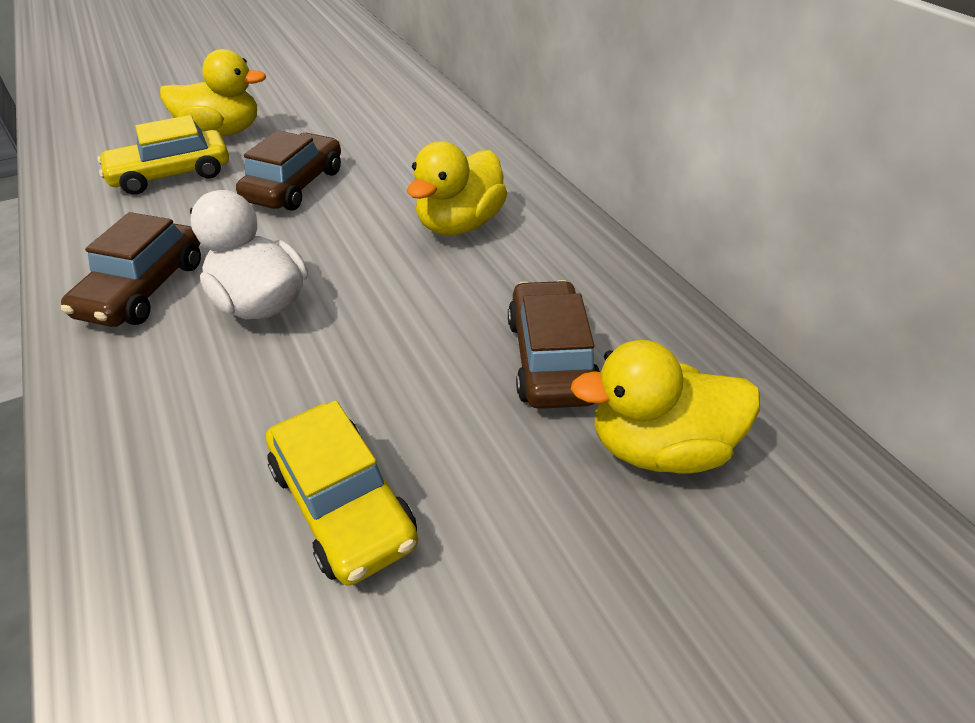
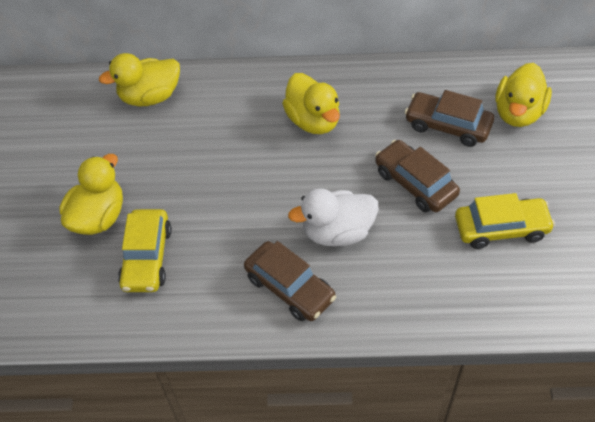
camera: 60 degrees left, 10 degrees up
brown car [236,130,341,211] -> brown car moved to [375,140,460,212]
none -> yellow duck [99,53,180,107]

